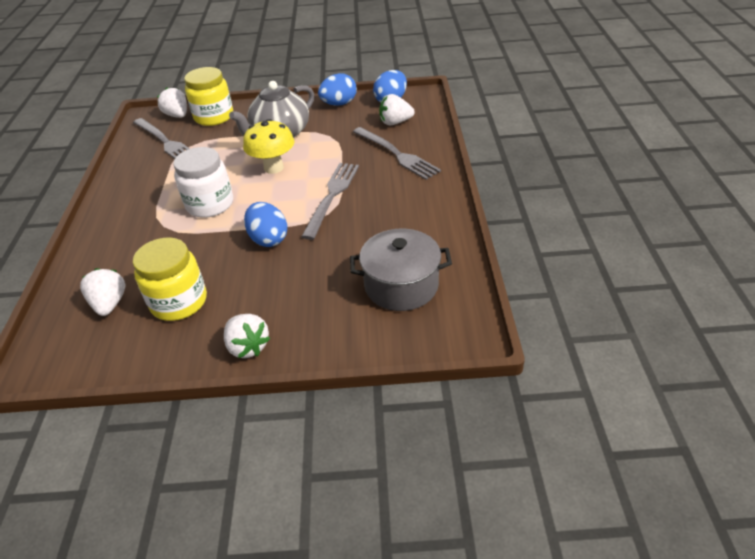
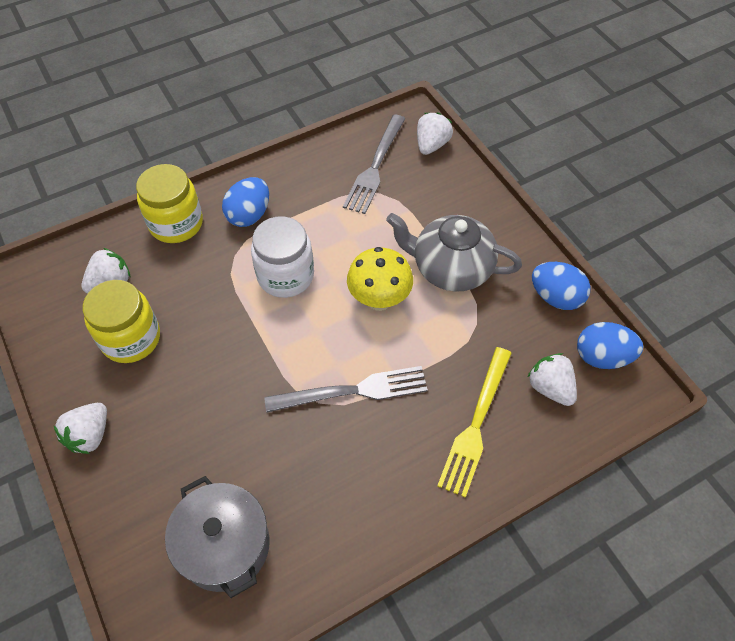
camera: 60 degrees right, 15 degrees up
yellow jar [184,67,233,126] -> yellow jar moved to [136,164,203,243]
blue egg [244,202,287,247] -> blue egg moved to [222,177,269,227]
grey fork [353,127,441,180] -> yellow fork [437,347,512,498]

